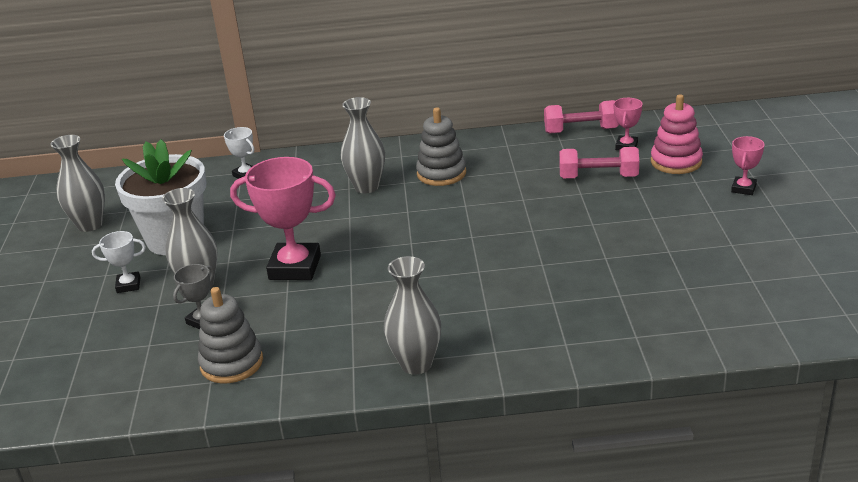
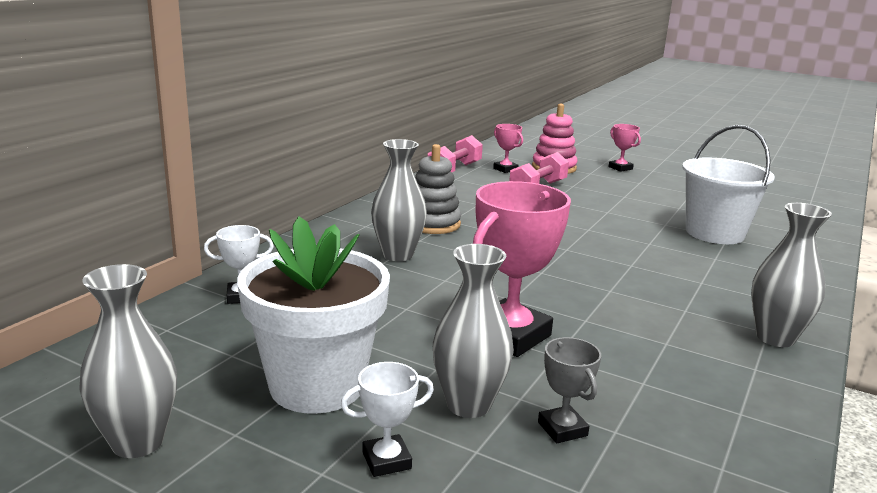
camera: 60 degrees left, 10 degrees down
white trophy [92,231,146,293] -> white trophy turned 45 degrees clockwise [341,362,434,477]
grey stacking toy [198,287,263,383] -> none
none -> white bucket [682,125,775,244]

